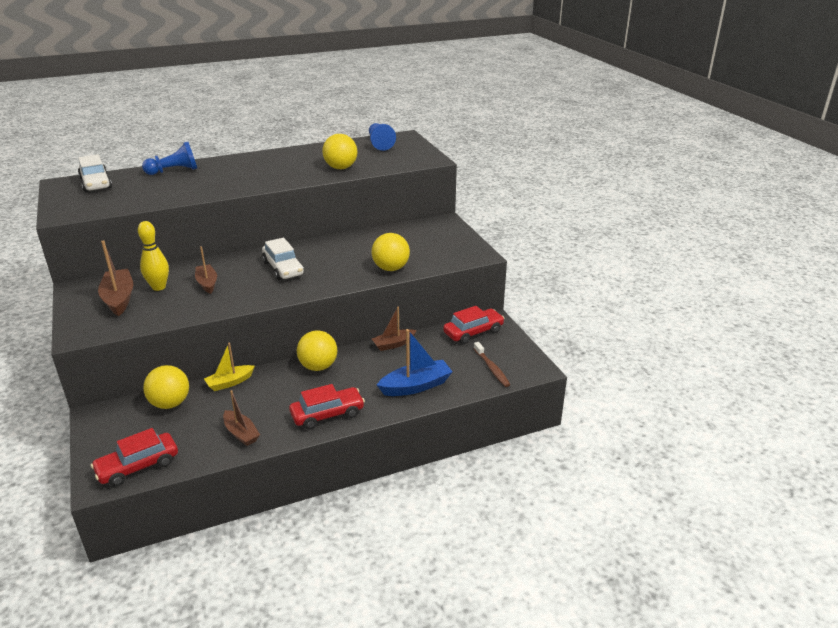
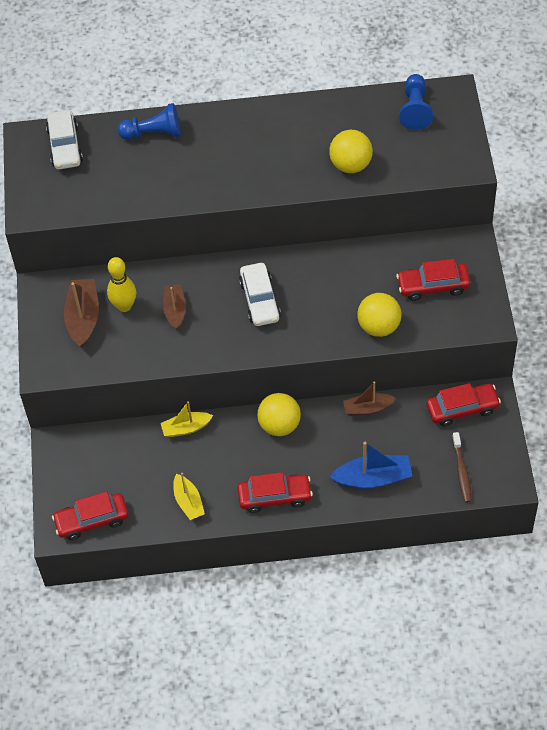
camera: 20 degrees right, 25 degrees up
yellow ball [143,365,189,409] -> none
brown boat [223,390,260,446] -> yellow boat [173,473,205,520]
none -> red car [396,259,470,301]

